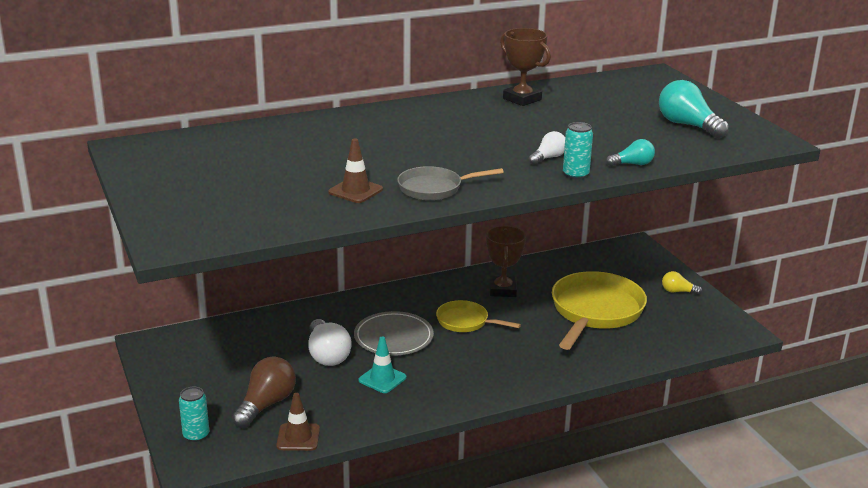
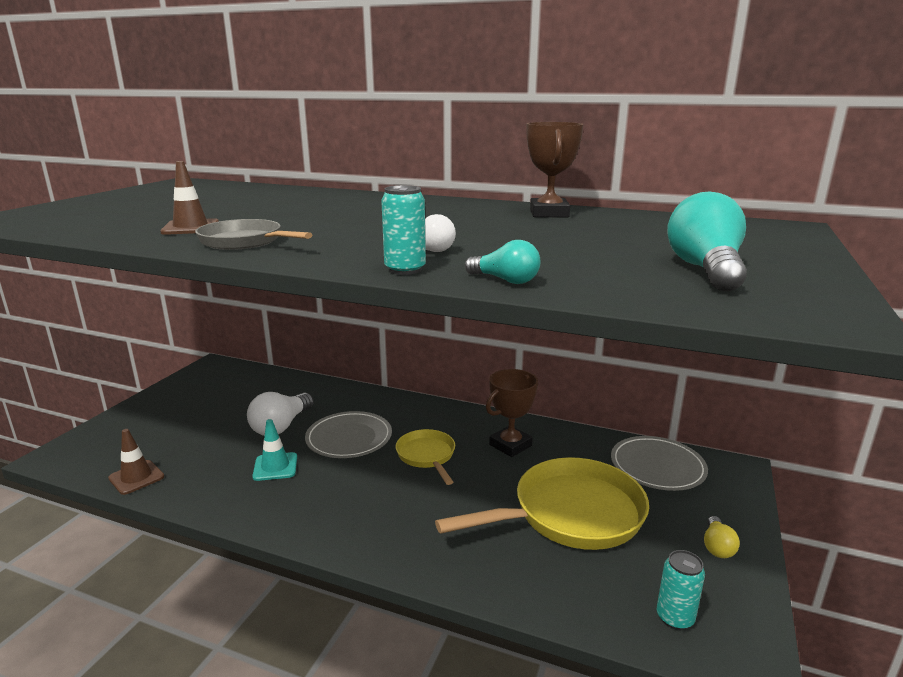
camera: 45 degrees right, 5 degrees down
turquoise can [179,387,209,442] -> turquoise can moved to [657,550,705,630]
brown light bulb [232,357,296,428] -> none
yellow light bulb [662,271,702,295] -> yellow light bulb turned 135 degrees counterclockwise [704,516,740,558]
none -> grey plate [611,436,708,491]

